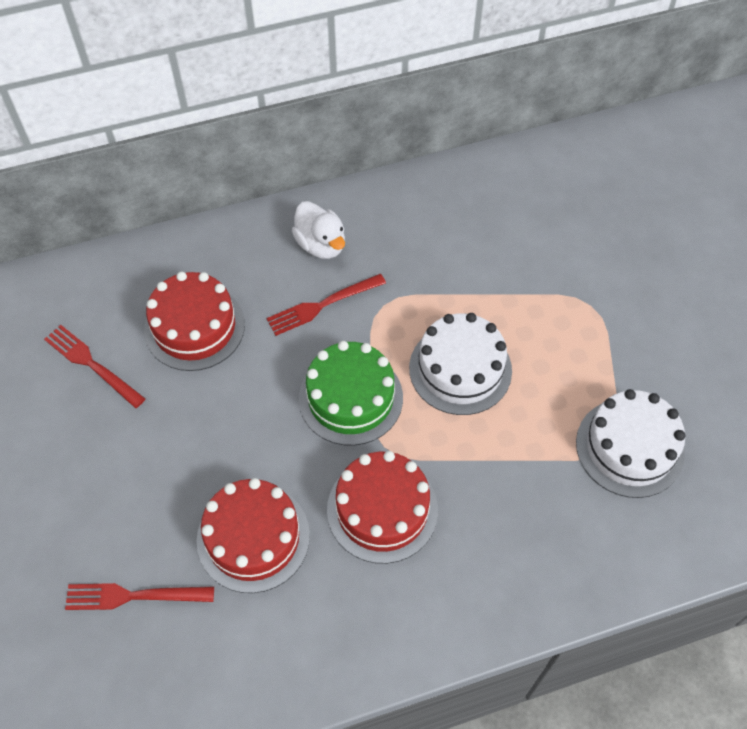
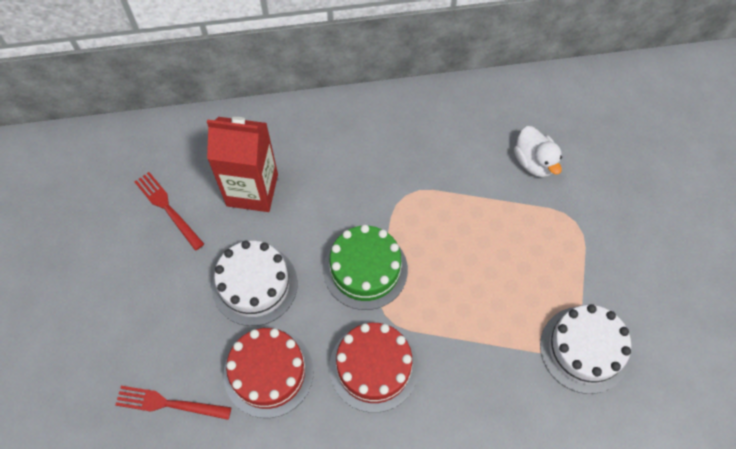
camera: 10 degrees right, 5 degrees up
red cake [144,272,245,371] -> red carton [207,117,278,212]
red fork [266,274,386,336] -> none
white duck [292,201,345,259] -> white duck moved to [514,126,562,177]
white cake [409,313,512,415] -> white cake moved to [212,240,297,326]

